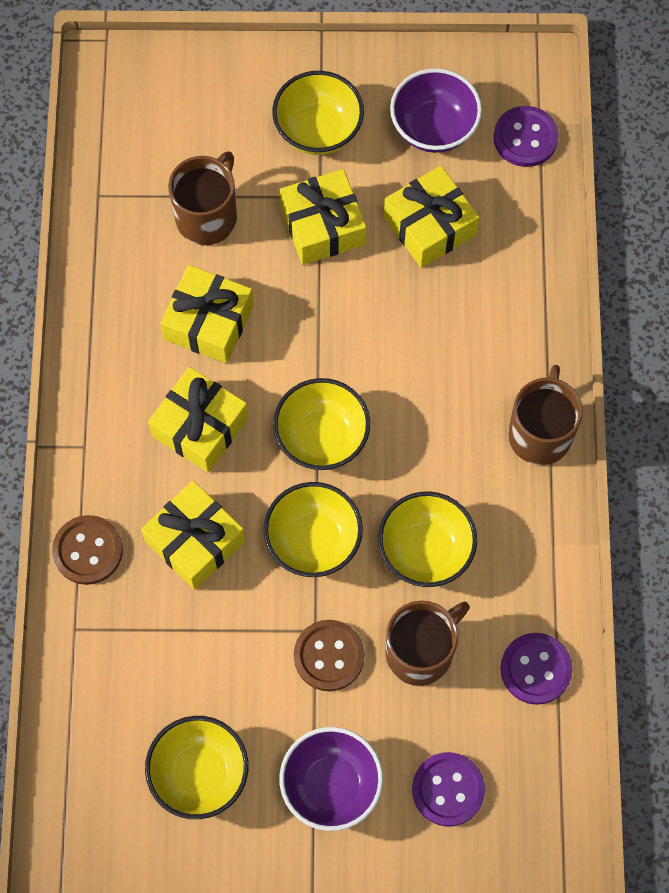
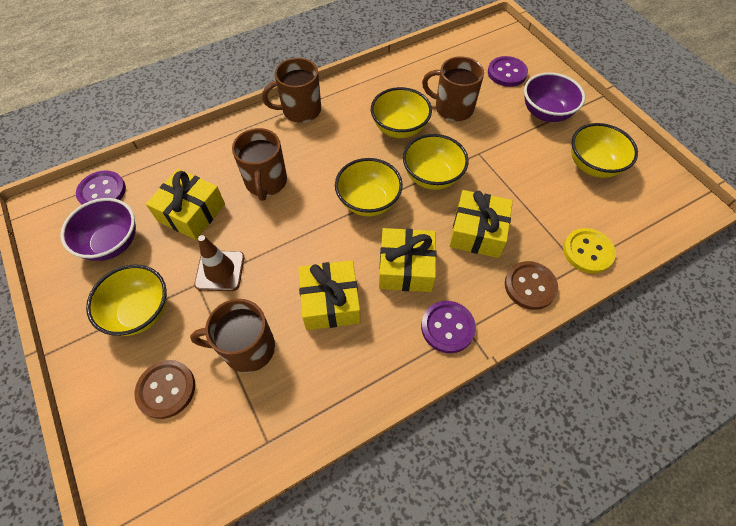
camera: 120 degrees left, 10 degrees down
yellow gift [280,169,366,265] -> brown traffic cone [194,235,244,291]
brown button [294,620,365,691] -> brown button moved to [134,360,195,419]
purple button [500,633,573,705] -> purple button moved to [421,301,476,353]
none -> brown mug [232,128,287,201]
none -> yellow button [563,228,616,274]

